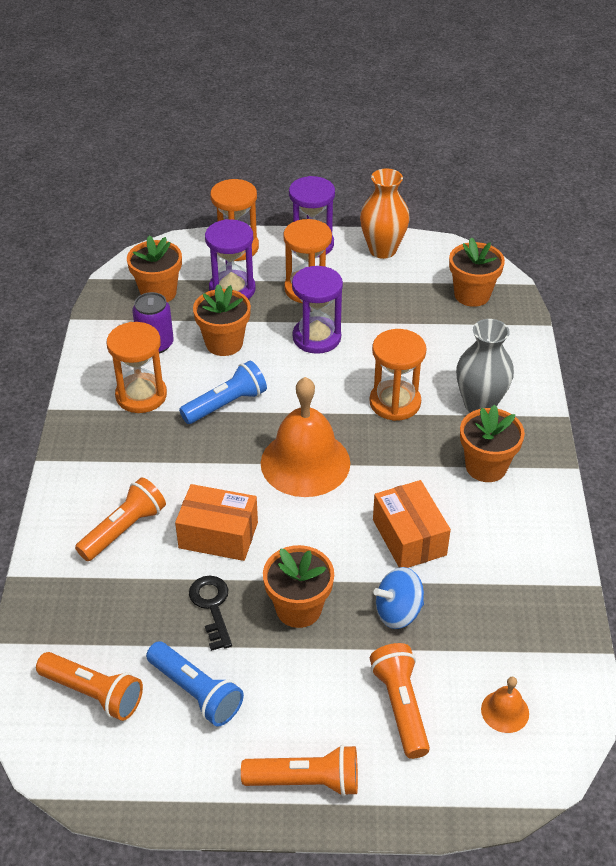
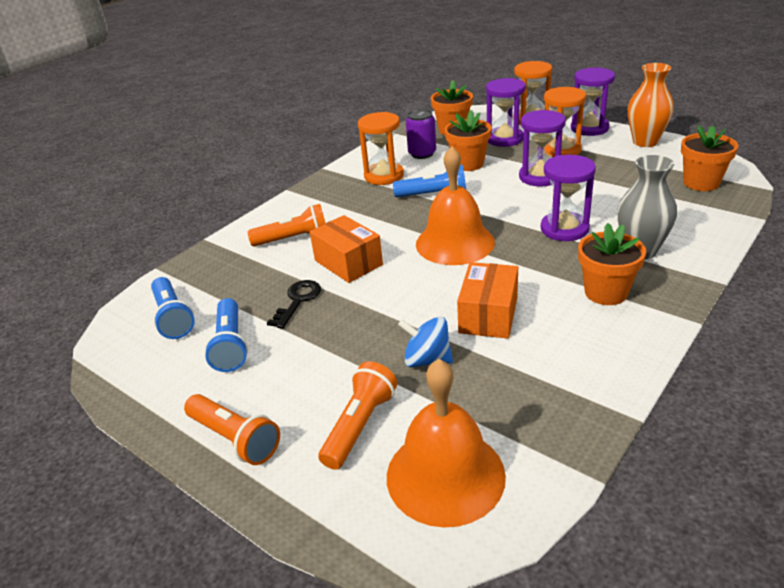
camera: 40 degrees right, 10 degrees down
orange flashlight [36,652,143,721] -> blue flashlight [151,277,195,339]
orange flower pot [263,545,334,628] -> none
orange hourglass [370,329,426,421] -> purple hourglass [541,155,596,241]
orange bell [481,677,529,733] -> orange bell [387,359,506,528], size x2.25

